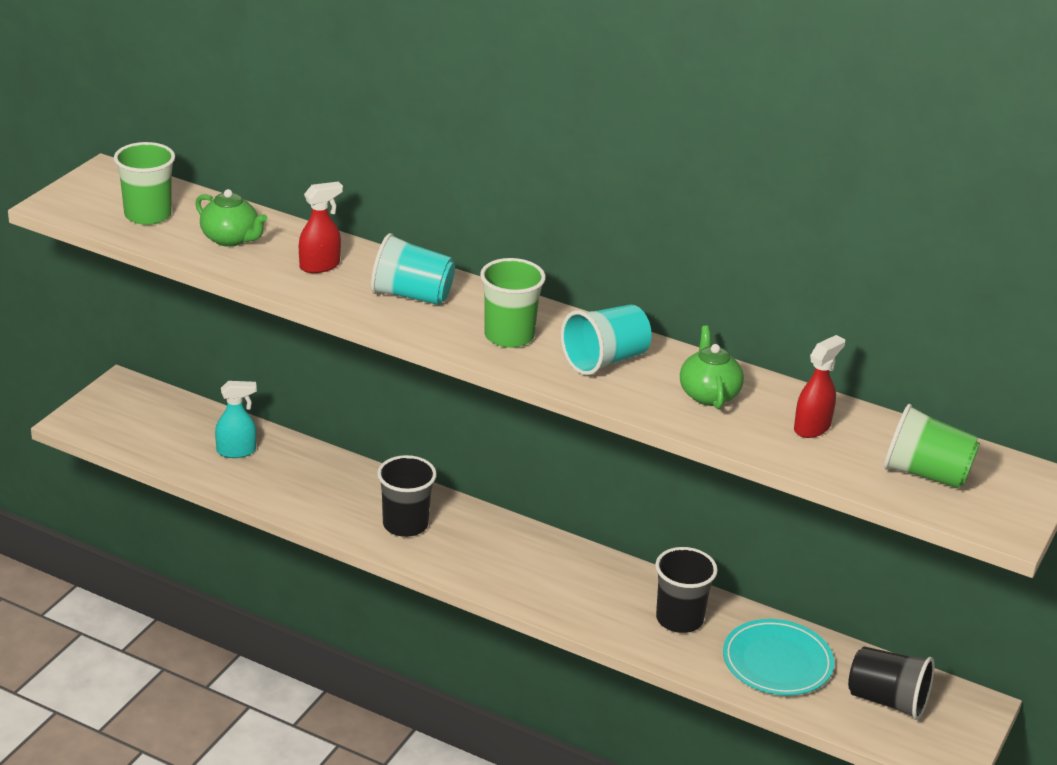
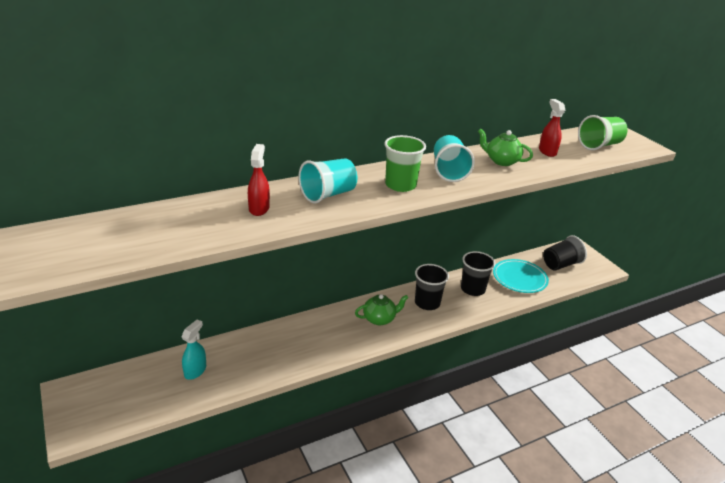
camera: 55 degrees left, 0 degrees up
green cup [114,142,175,225] -> none
green teapot [195,189,267,247] -> green teapot moved to [355,294,409,325]
black cup [377,455,437,537] -> black cup moved to [415,264,449,310]

